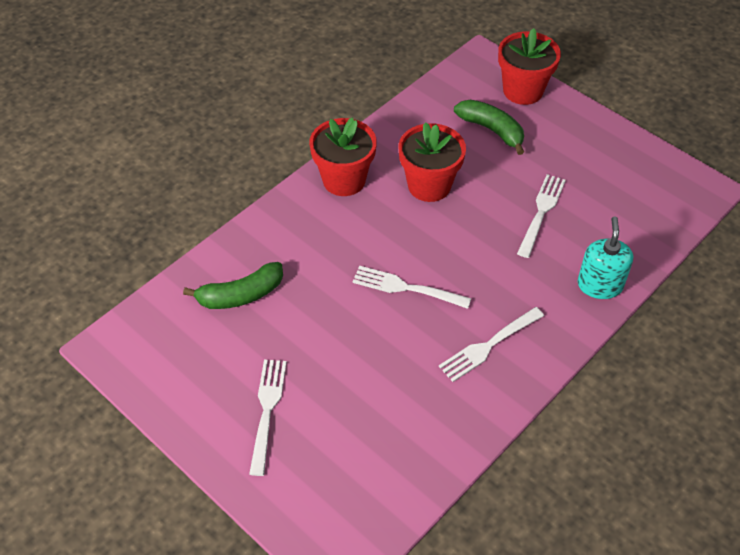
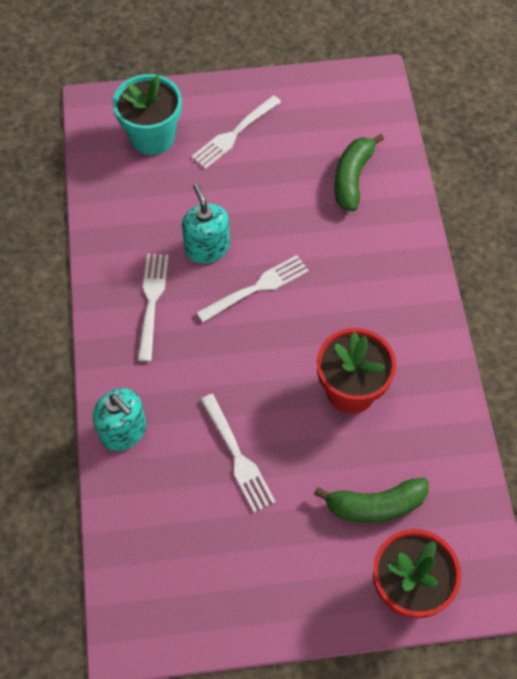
camera: 130 degrees right, 10 degrees up
white fork [249,360,287,476] -> white fork turned 90 degrees clockwise [191,95,281,169]
red flower pot [309,118,377,196] -> none
none -> turquoise flower pot [112,74,182,155]
none -> turquoise soap dispenser [182,184,230,263]

